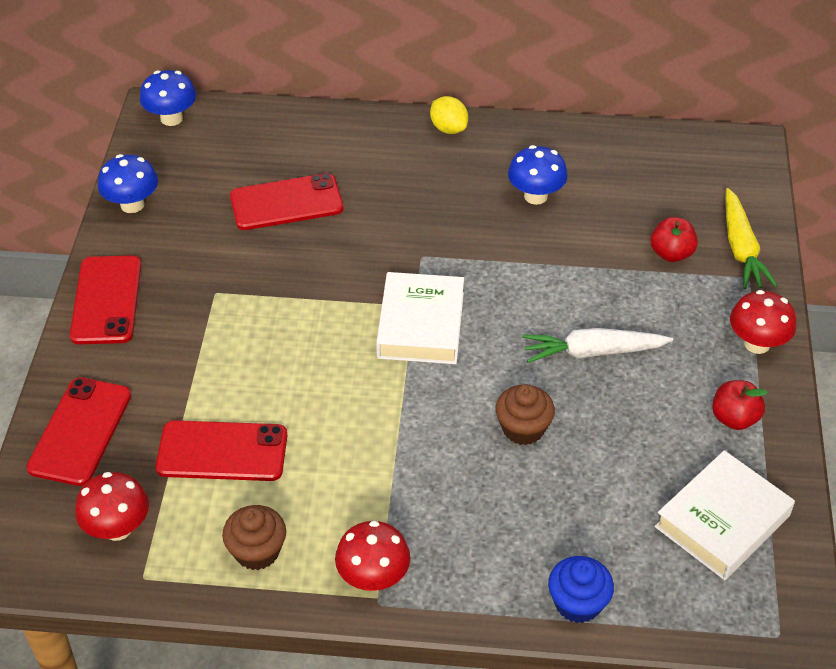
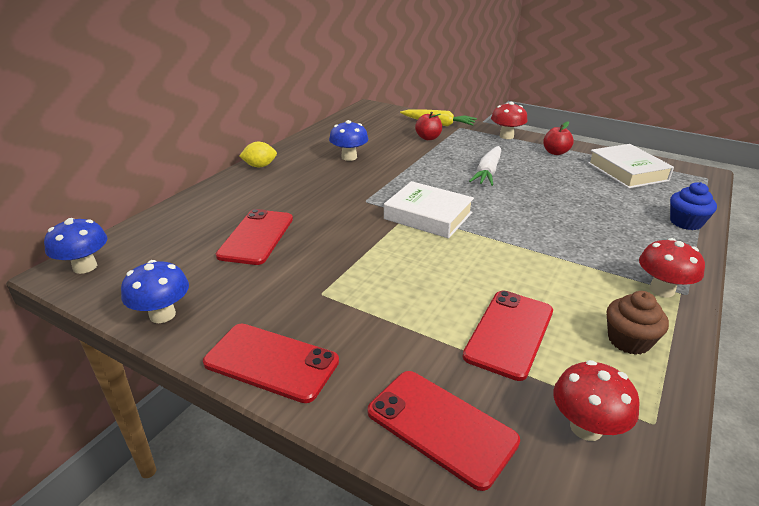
camera: 65 degrees left, 15 degrees down
brown cupcake [496,384,555,445] -> none

